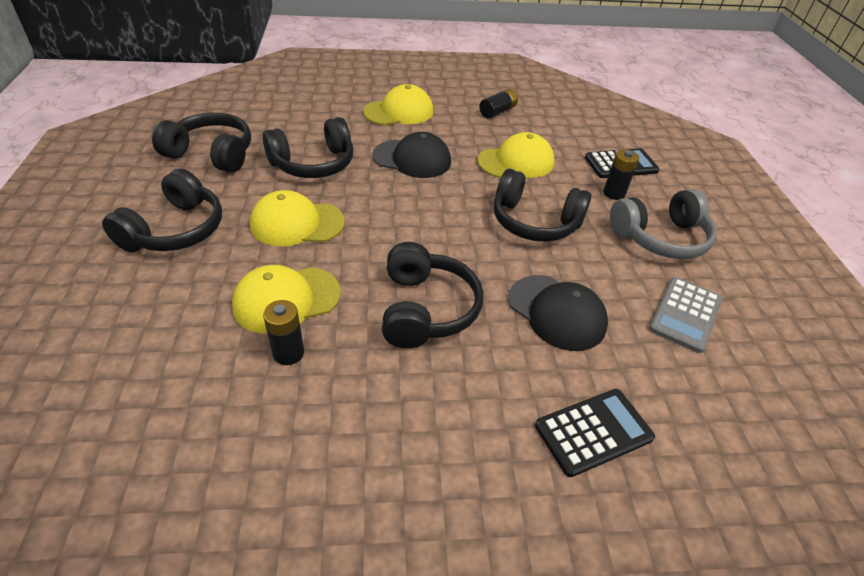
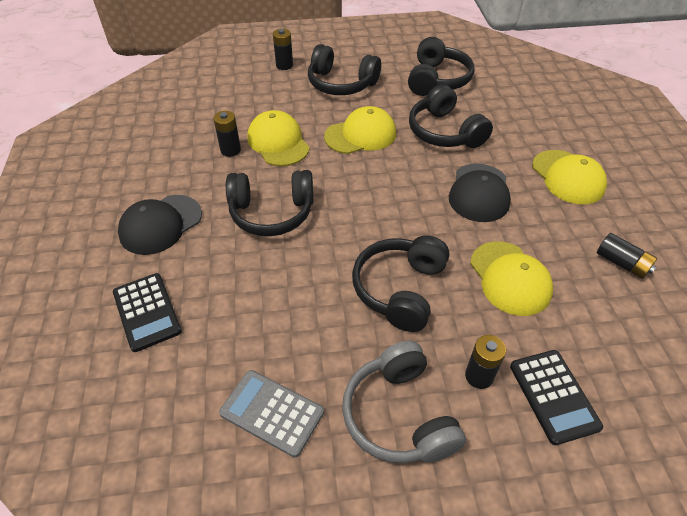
camera: 90 degrees right, 5 degrees up
yellow cap [250,190,345,247] -> yellow cap turned 75 degrees clockwise [324,106,396,154]
black cap [508,275,608,351] -> black cap moved to [118,195,202,255]
none -> black battery [273,29,293,70]

